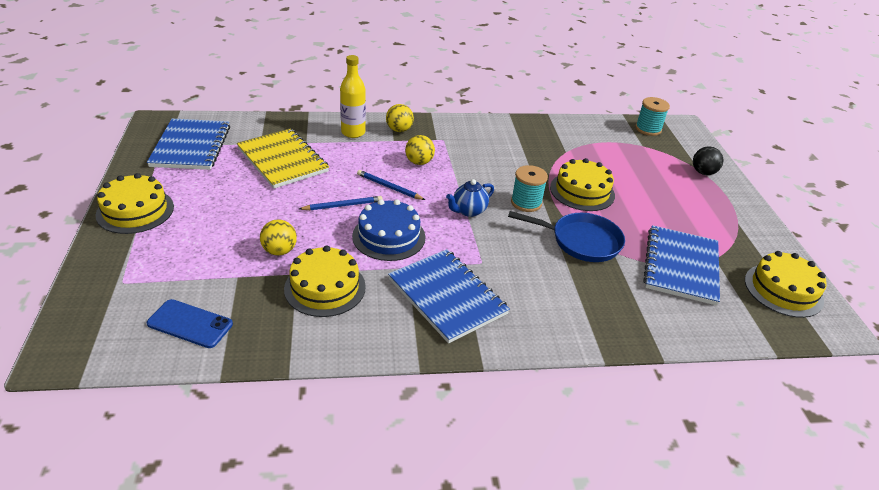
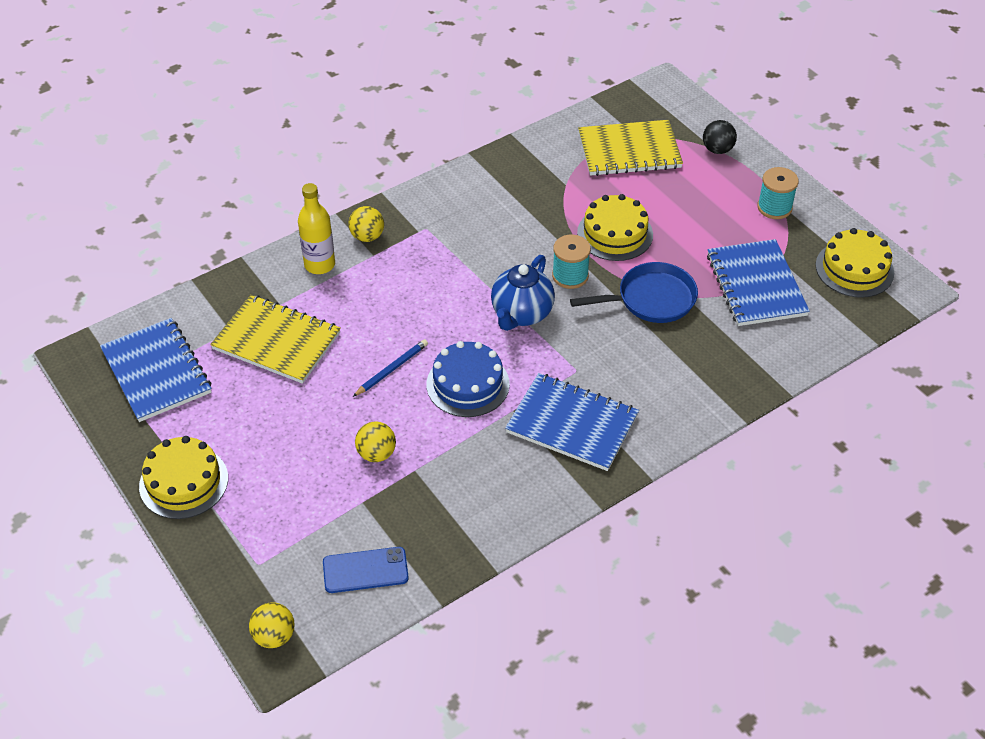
camera: 25 degrees left, 10 degrees up
yellow cake [284,246,366,317] -> none
blue pencil [357,170,425,200] -> none
yellow ball [405,135,435,165] -> yellow ball moved to [249,602,294,648]
blue teapot [446,179,494,217] -> blue teapot [491,255,555,331], size x1.53
turquoise spool [635,97,670,136] -> turquoise spool moved to [757,167,799,219]
none -> yellow notebook [578,120,683,176]

